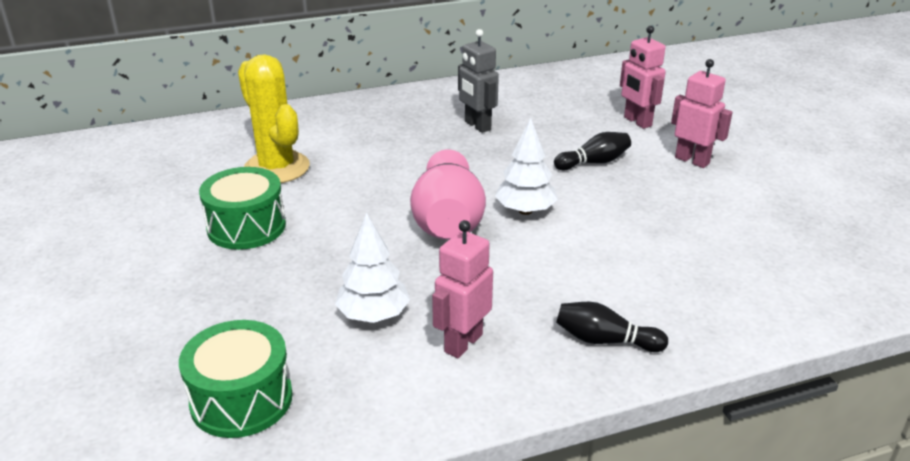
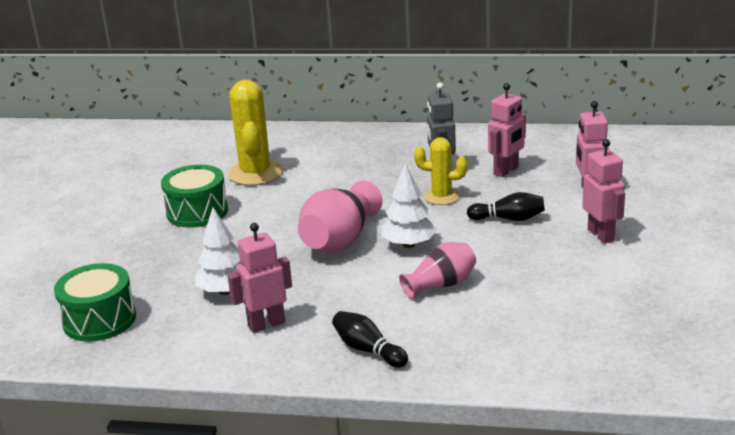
camera: 30 degrees right, 5 degrees down
none -> pink vase [399,242,476,299]
none -> yellow cactus [414,137,467,205]
none -> pink robot [488,83,526,177]

